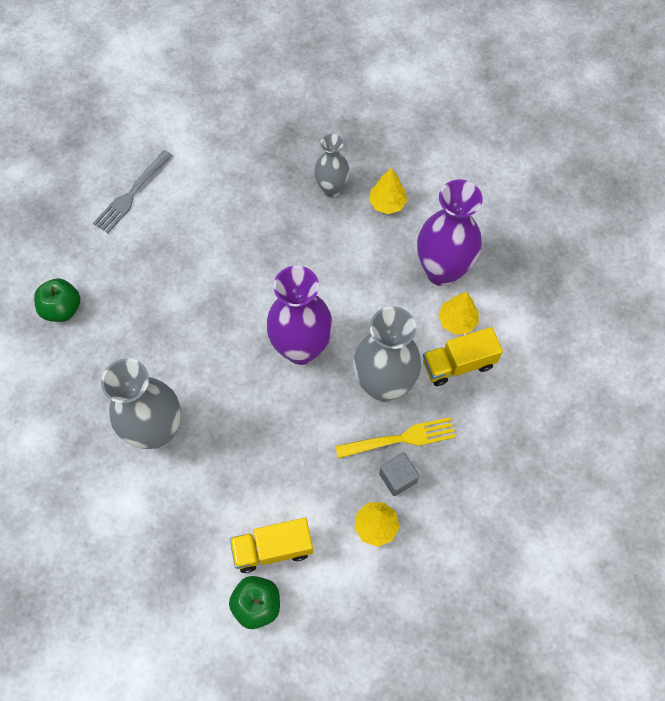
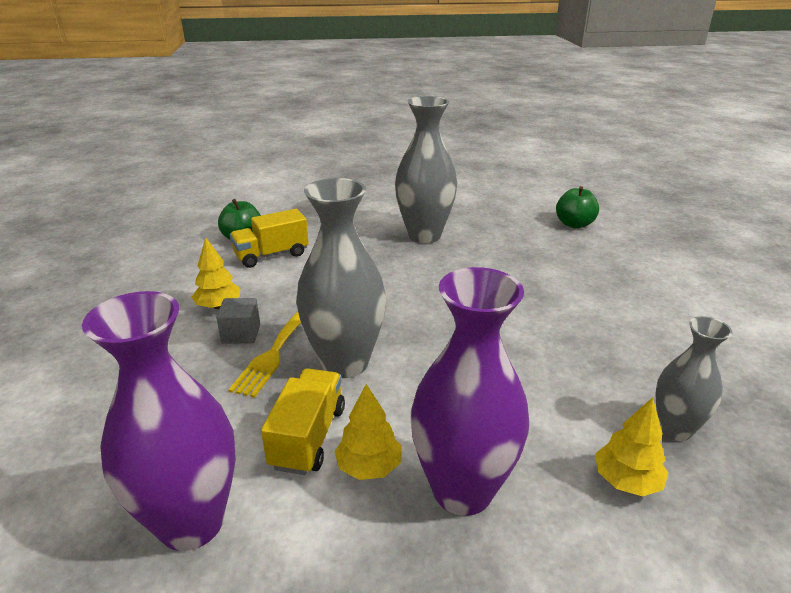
camera: 120 degrees right, 35 degrees down
grey fork [93,150,173,233] -> none
yellow truck [230,518,313,573] -> yellow truck turned 135 degrees counterclockwise [230,209,309,268]
purple vase [266,266,333,365] -> purple vase moved to [82,291,236,551]

